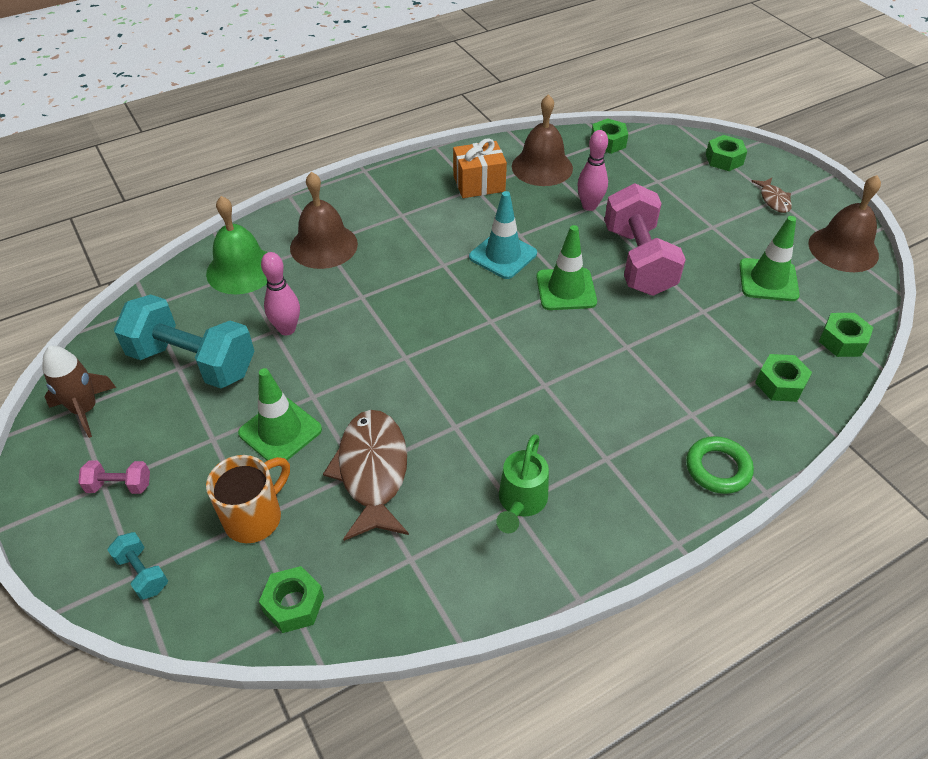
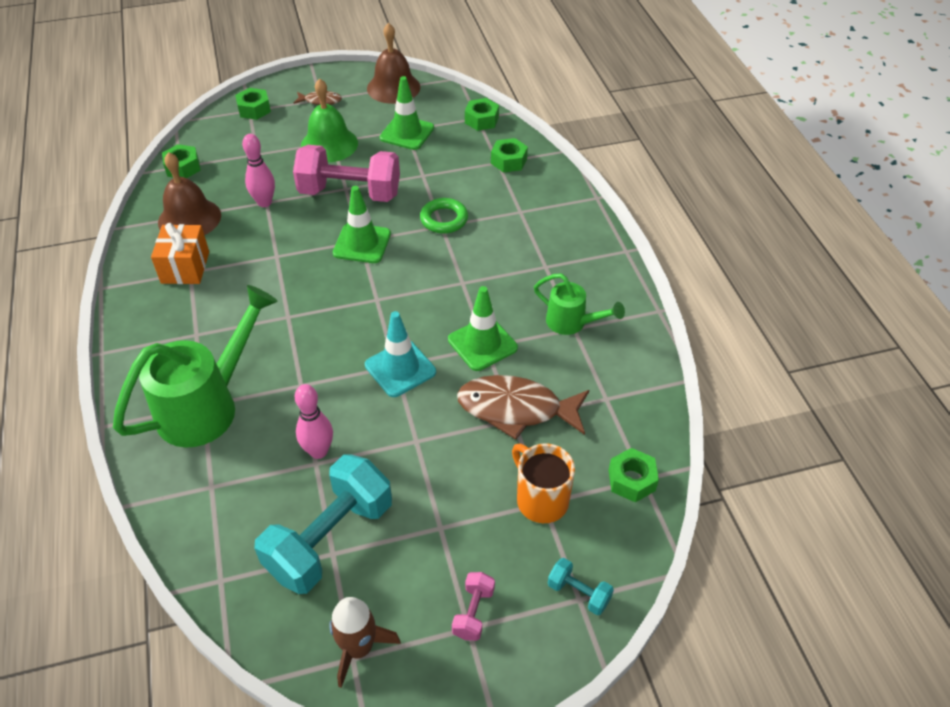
camera: 75 degrees left, 0 degrees up
turquoise dumbbell [107,532,168,599] -> turquoise dumbbell turned 60 degrees clockwise [548,558,614,615]
green bell [206,196,268,294] -> green bell moved to [301,78,358,162]
green traffic cone [238,368,322,460] -> green traffic cone moved to [448,286,518,371]
brown bell [290,172,358,269] -> green watering can [113,285,277,448]
turquoise traffic cone [469,191,537,279] -> turquoise traffic cone moved to [365,311,436,397]
green ring [686,436,754,494] -> green ring moved to [420,198,468,234]

